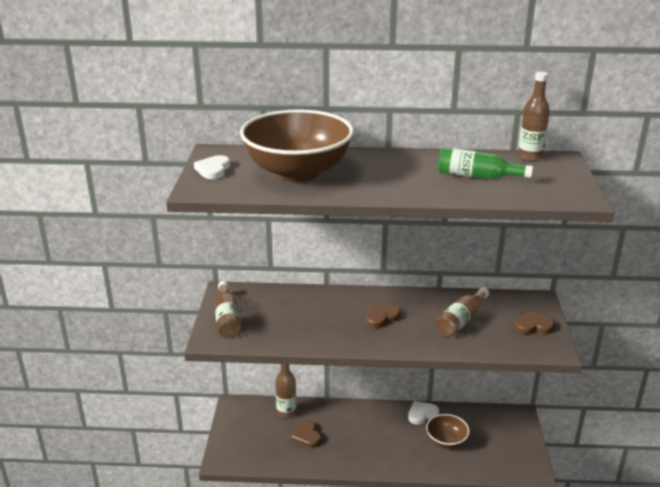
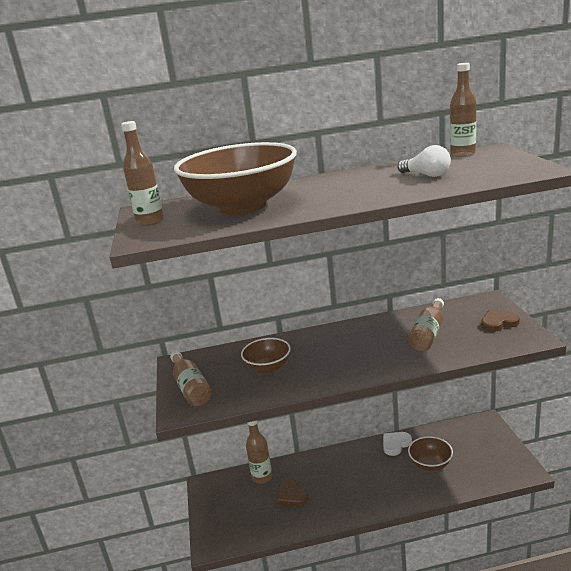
camera: 10 degrees left, 5 degrees down
white heart [194,155,230,179] -> brown bottle [121,121,164,226]
brown heart [366,304,401,328] -> none
green bottle [438,147,533,180] -> white light bulb [397,145,451,177]
none -> brown bowl [241,338,291,374]

